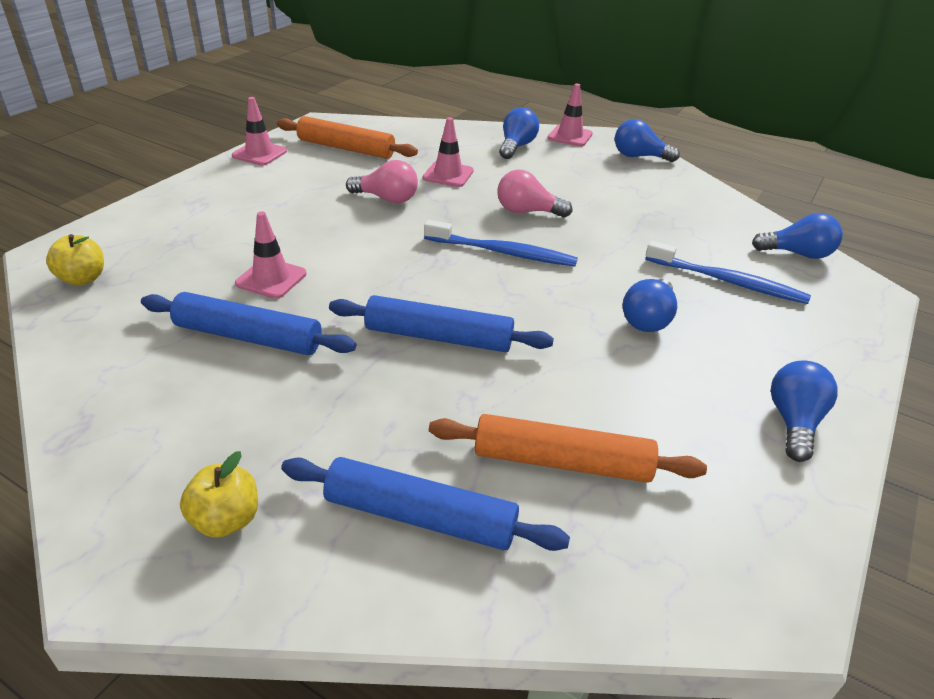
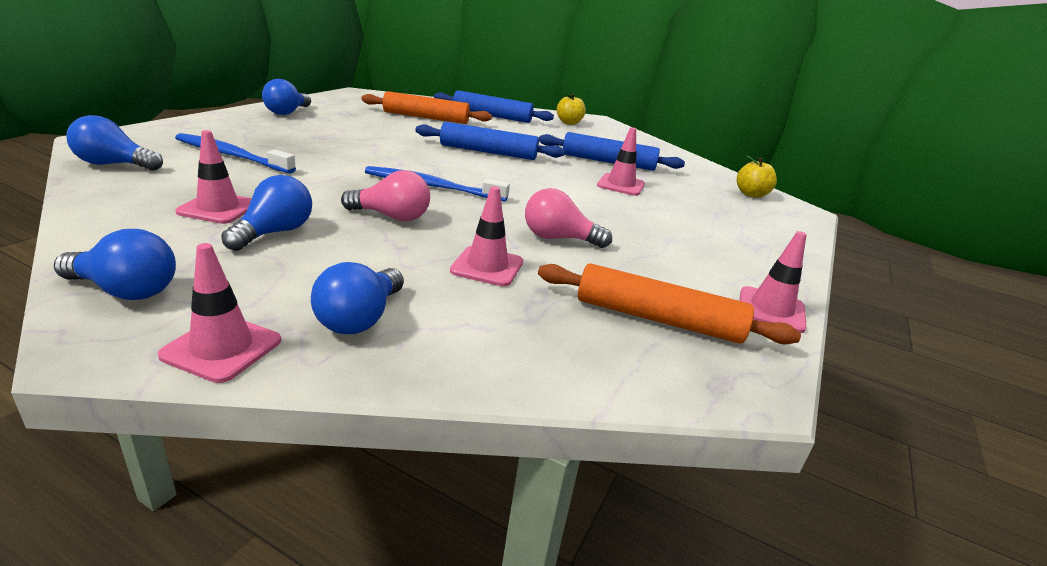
camera: 175 degrees right, 10 degrees down
blue light bulb [623,279,677,332] -> blue light bulb moved to [221,175,312,251]
none -> pink traffic cone [175,130,252,224]

